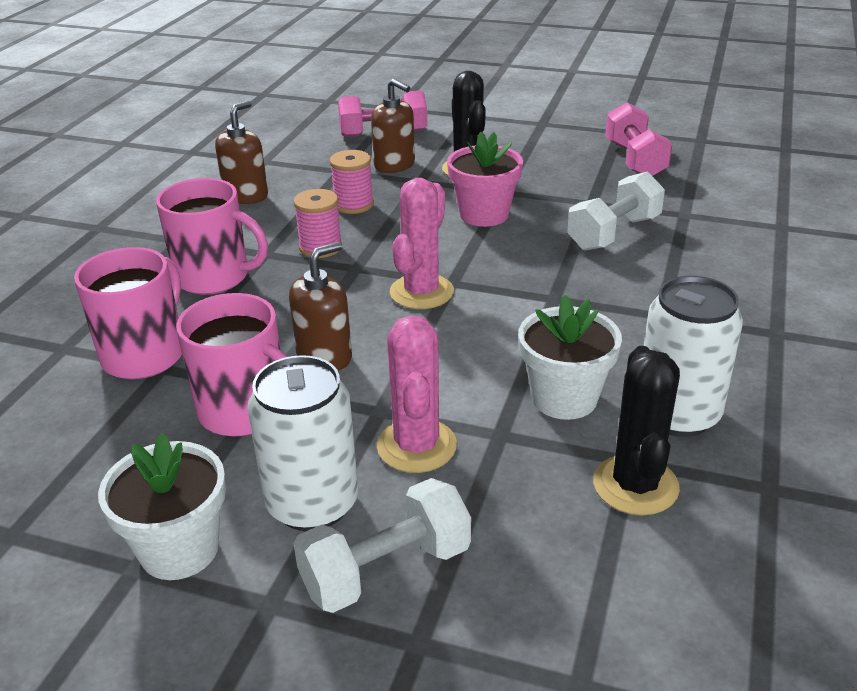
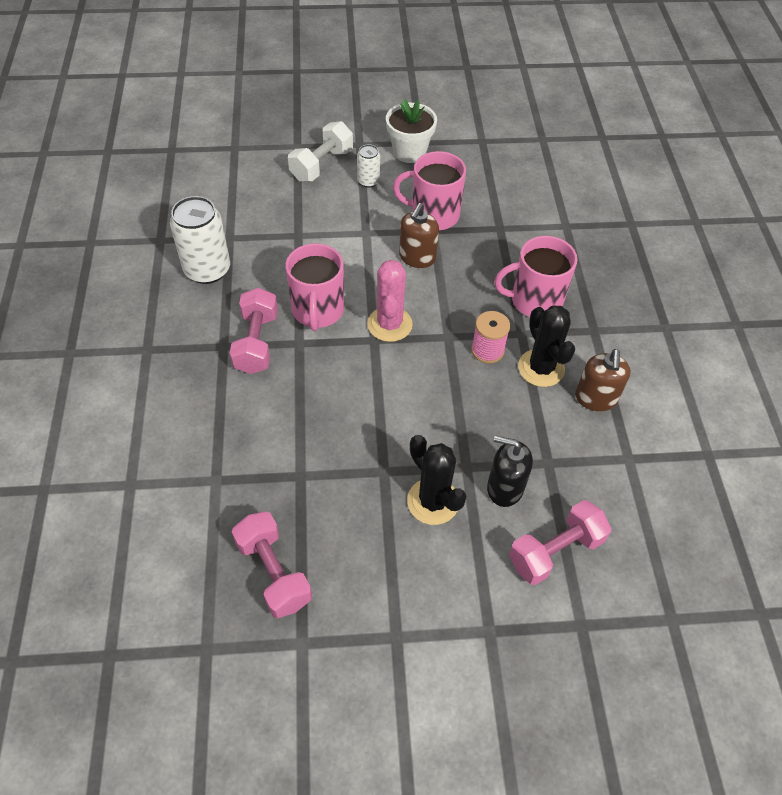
camera: 155 degrees right, 20 degrees up
pink mug [74,247,182,379] -> pink mug moved to [285,243,344,331]
white can [247,355,358,531] -> white can [357,144,380,188], size x0.52
pink spool [330,150,374,214] -> none
brown soap dispenser [371,79,415,173] -> black soap dispenser [487,435,533,507]
pink cactus [377,315,457,473] -> none
pink flower pot [447,132,523,227] -> none
white flower pot [518,295,622,420] -> none
white dumbbell [567,171,665,251] -> none
black cactus [593,346,680,515] -> black cactus moved to [518,305,575,387]
none -> pink dumbbell [229,288,278,374]

